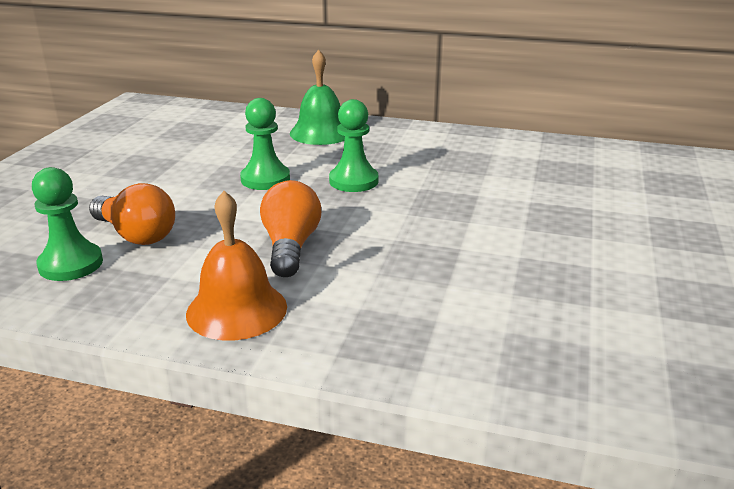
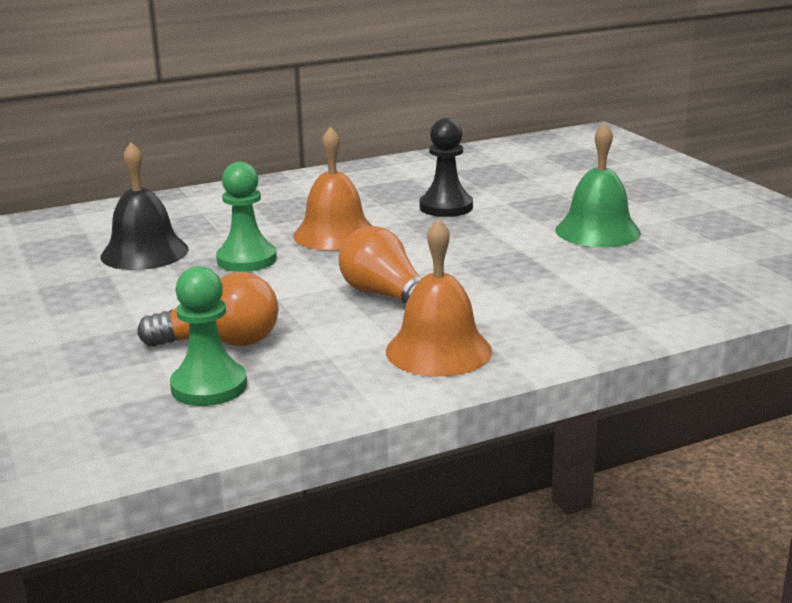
camera: 40 degrees left, 5 degrees down
green bell [290,49,345,145] -> green bell moved to [555,123,641,247]
green pawn [329,99,378,192] -> orange bell [293,127,372,250]
none -> black bell [101,142,189,270]
none -> black pawn [420,118,473,217]

